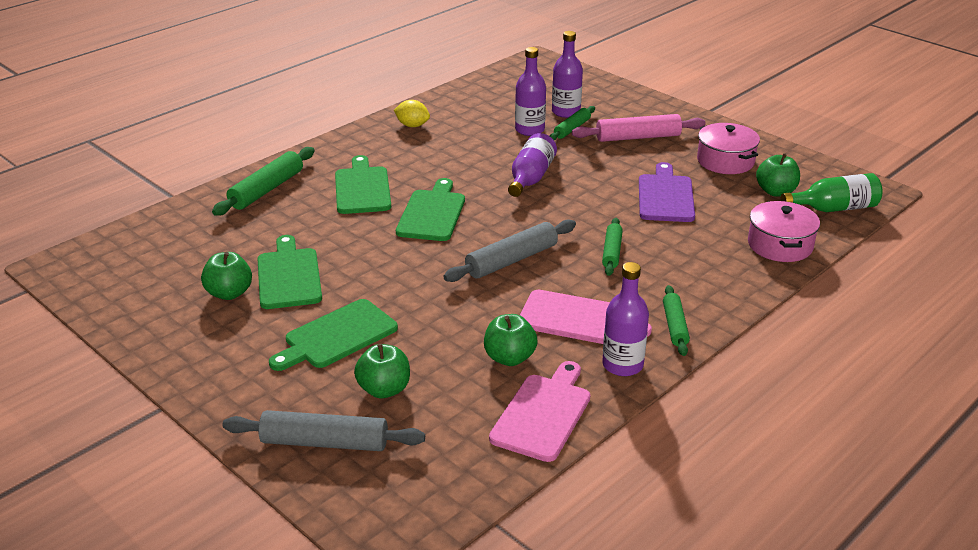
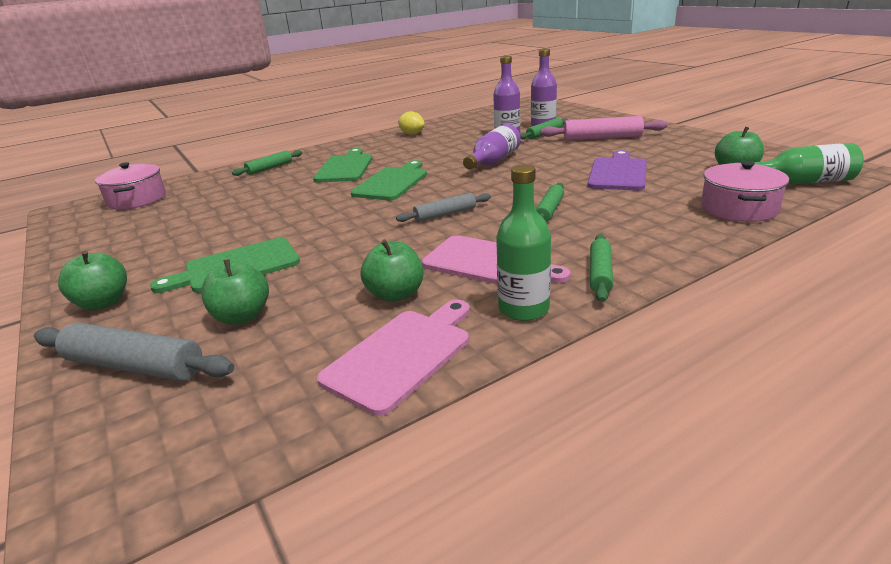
camera: 15 degrees right, 5 degrees down
green apple [201,252,252,300] -> green apple moved to [58,251,127,310]
green rolling pin [212,147,315,216] -> green rolling pin [232,150,302,176], size x0.63
green cutting board [257,235,322,309] -> none
grey rolling pin [443,219,576,282] -> grey rolling pin [396,193,491,222], size x0.63
purple bottle [602,262,649,376] -> green bottle [496,164,551,321]
pink pot [697,123,760,174] -> pink pot moved to [95,162,166,209]

